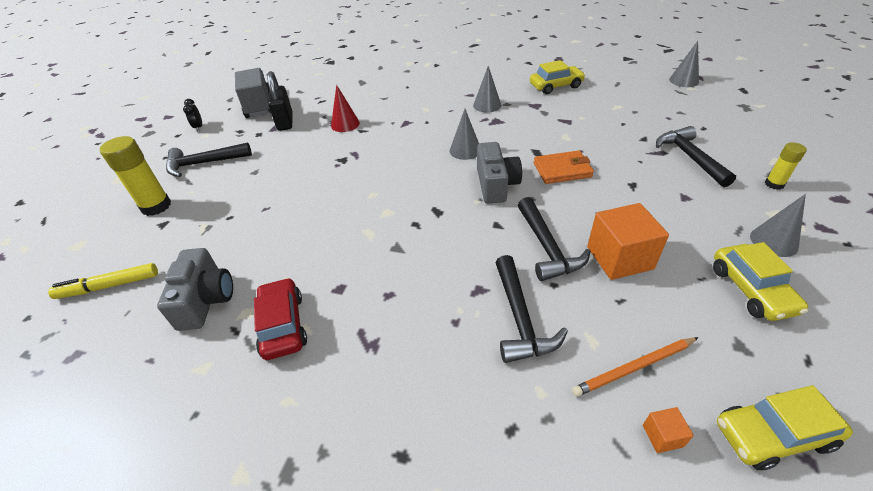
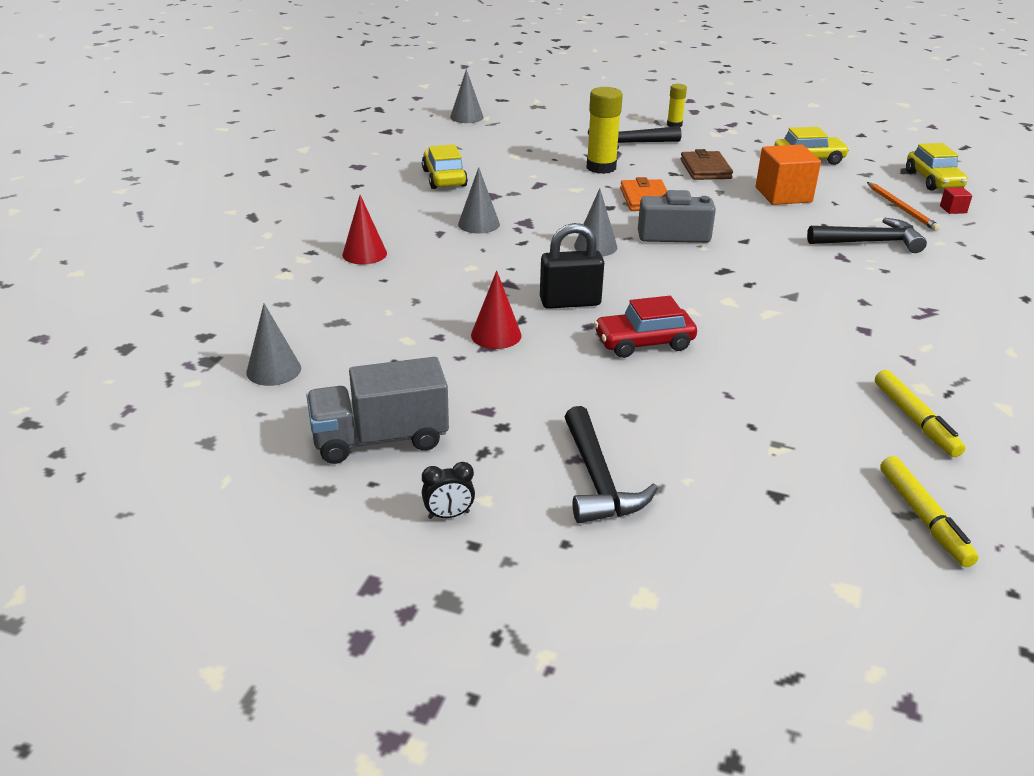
camera: 90 degrees left, 10 degrees down
yellow glue stick [100,136,171,216] -> yellow glue stick moved to [587,87,623,174]
grey camera [157,248,233,331] -> yellow marker [875,370,966,457]
red car [254,278,307,360] -> red car moved to [594,296,697,358]
black padlock [267,71,293,131] -> black padlock moved to [540,223,604,309]
black hammer [518,197,591,281] -> none
orange cube [643,407,694,453] -> red cube [940,187,972,214]
grey cone [750,194,806,257] -> grey cone moved to [246,304,301,386]
none -> red cone [342,195,387,264]
none -> brown wallet [681,149,733,180]

